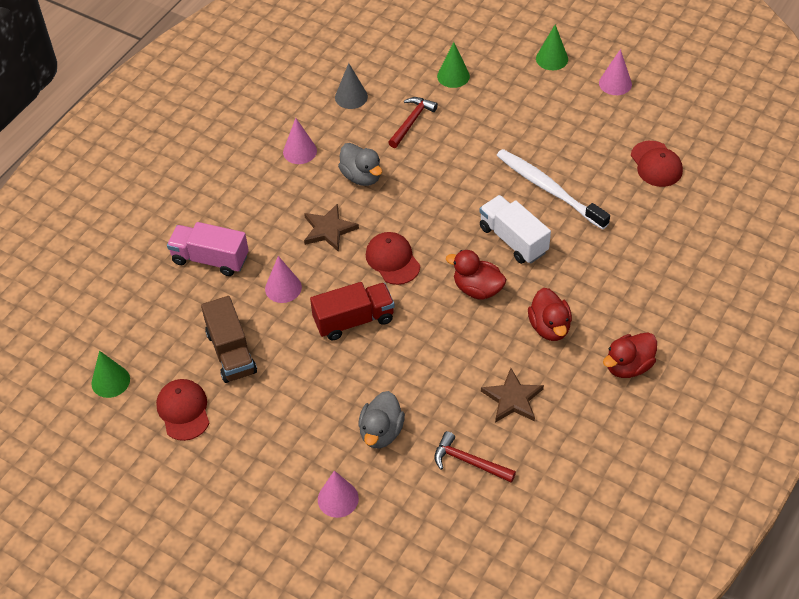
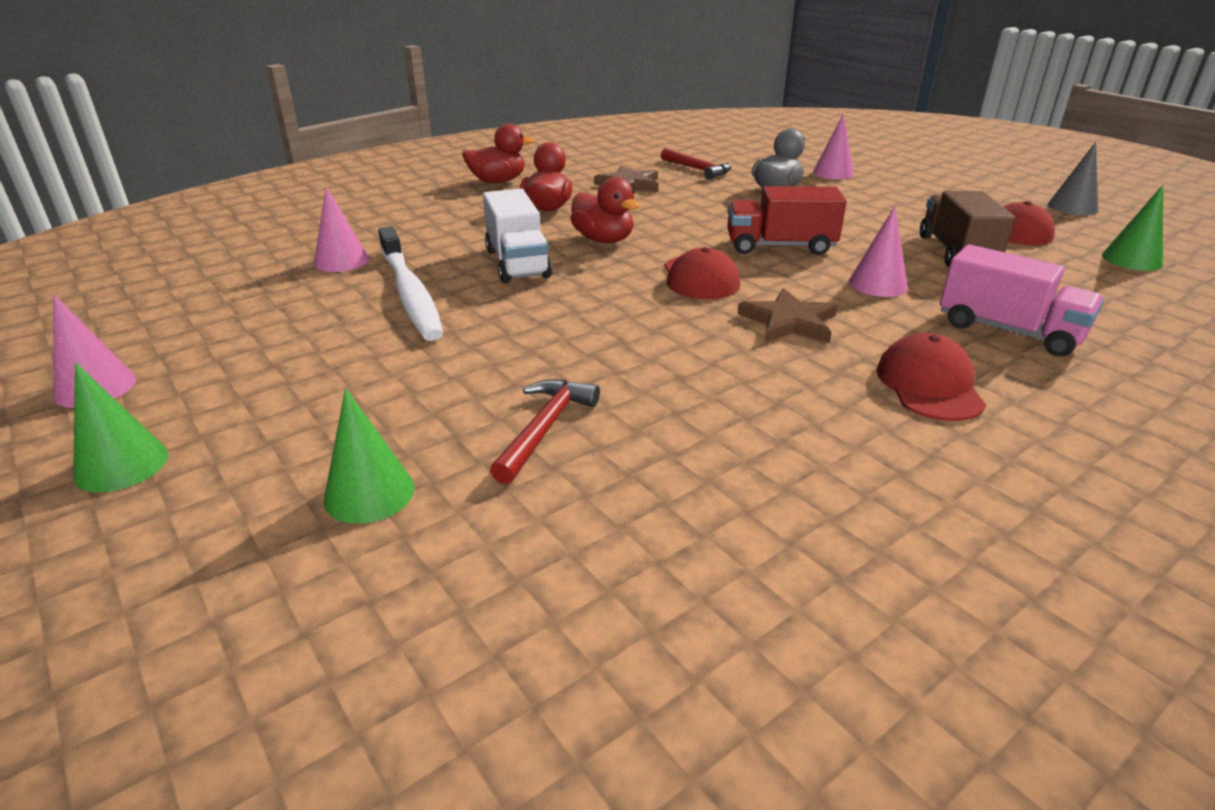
camera: 160 degrees left, 20 degrees down
pink cone [283,118,317,164] -> pink cone moved to [314,186,369,272]
grey cone [335,63,368,109] -> grey cone moved to [1048,142,1098,215]
grey duck [338,143,382,186] -> none
red hammer [388,97,438,148] -> red hammer turned 150 degrees clockwise [490,379,600,484]
red cap [631,141,683,187] -> red cap moved to [876,333,986,421]

